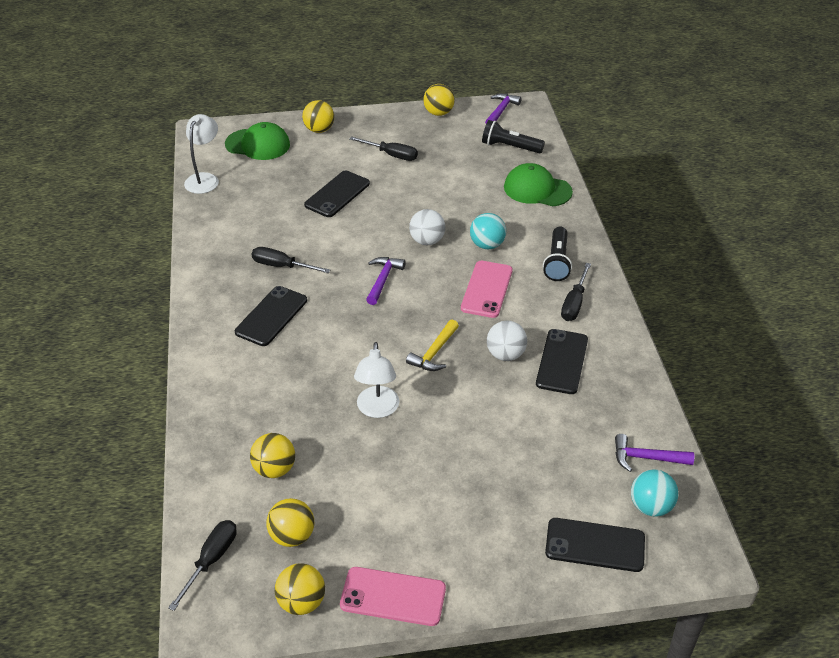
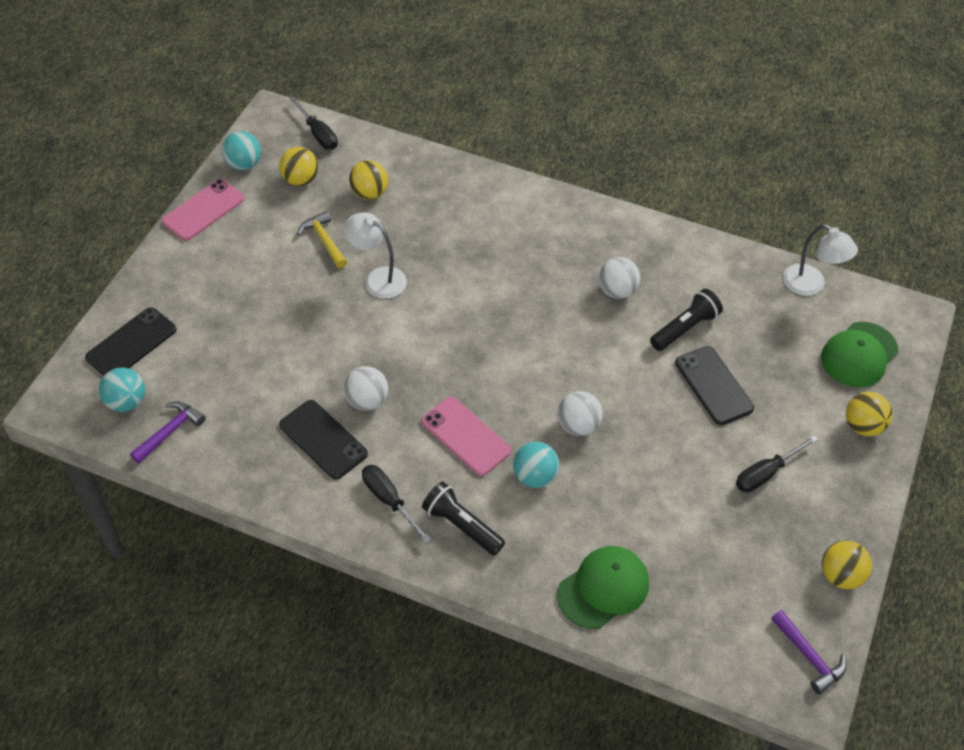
camera: 120 degrees right, 10 degrees up
black phone [235,286,307,346] -> none
black screwdriver [252,247,330,273] -> white ball [599,257,640,299]
yellow ball [275,563,325,615] -> turquoise ball [222,131,261,170]
purple hammer [366,257,406,305] -> none
yellow hammer [406,320,459,371] -> yellow hammer moved to [297,211,347,269]
black flashlight [482,120,545,153] -> black flashlight moved to [650,289,723,351]

